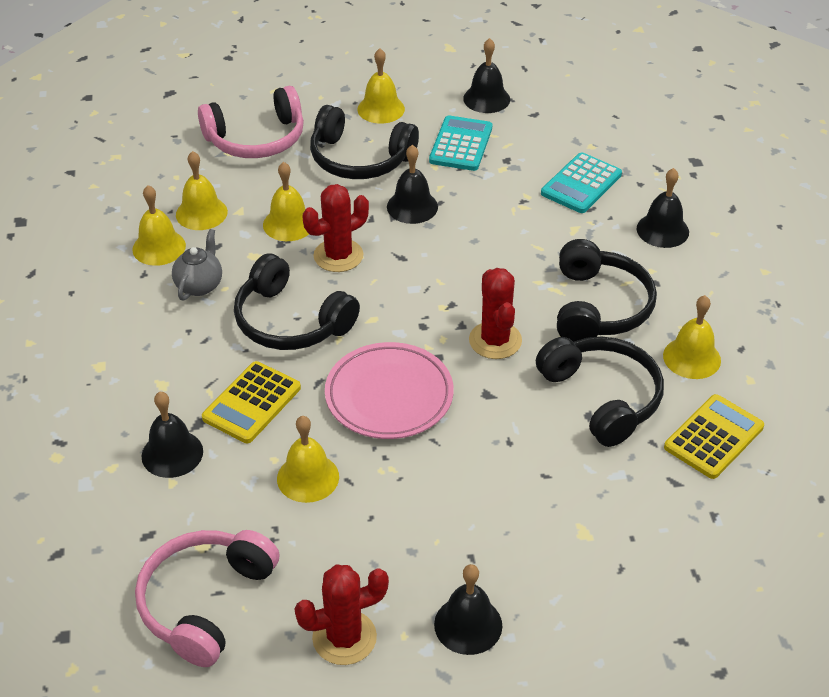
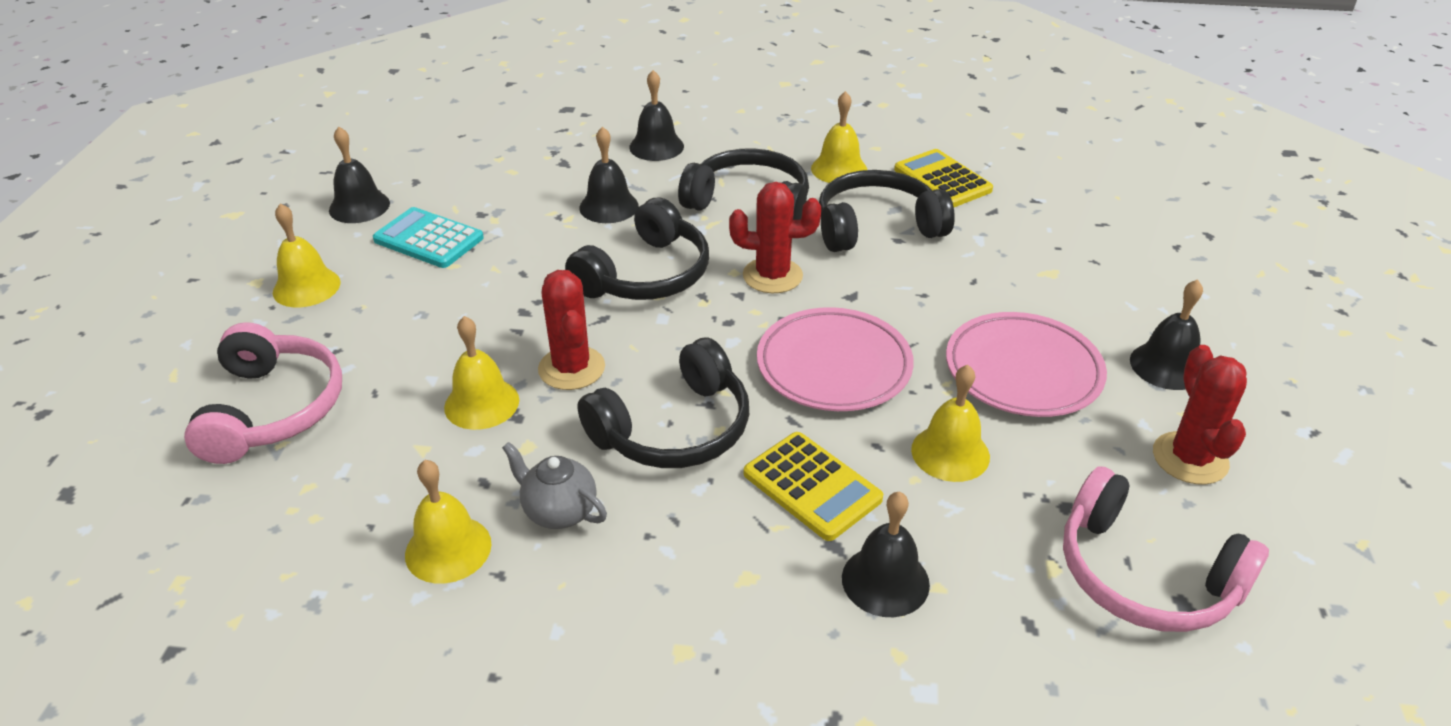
camera: 75 degrees left, 5 degrees down
yellow bell [176,151,228,230] -> none
black headphones [310,105,419,179] -> black headphones moved to [565,197,709,300]
black bell [387,145,438,224] -> black bell moved to [579,126,639,223]
turquoise calculator [541,152,622,213] -> none
none -> pink plate [946,312,1107,417]

